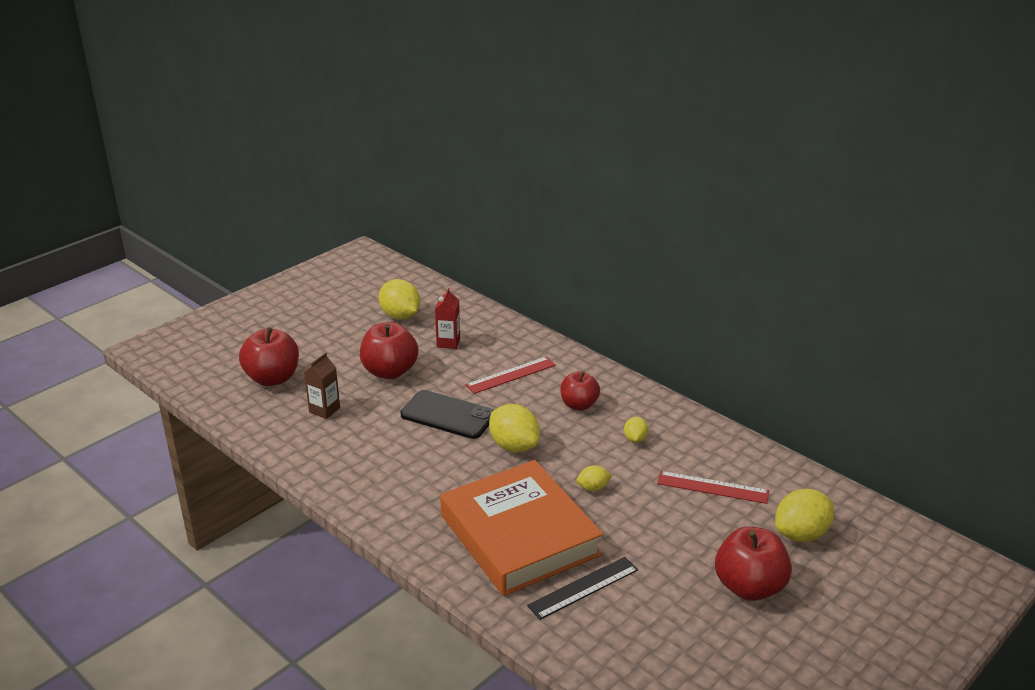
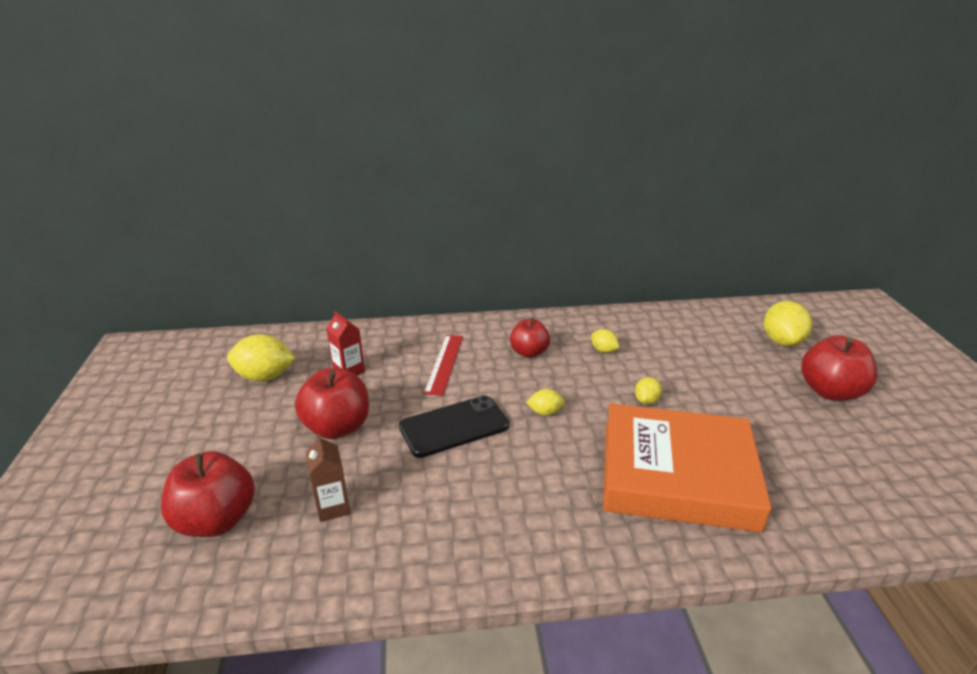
camera: 50 degrees left, 0 degrees up
yellow lemon [489,404,540,452] -> yellow lemon [526,389,565,416], size x0.53
black ruler [527,557,638,620] -> none
red ruler [657,471,769,504] -> none

